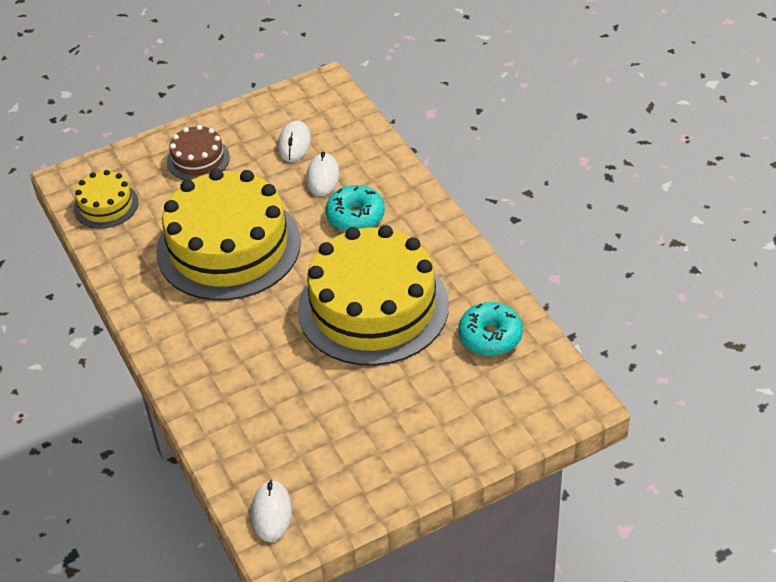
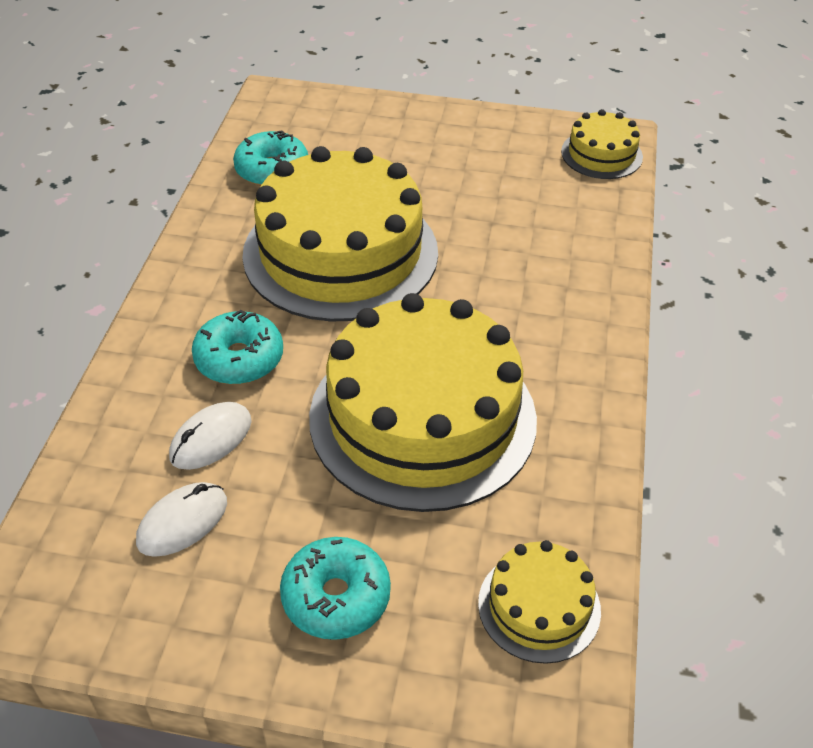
camera: 145 degrees left, 0 degrees up
brown cake [167,125,230,180] -> turquoise donut [280,537,391,640]
white mouse [251,480,292,542] -> yellow cake [561,109,643,179]

